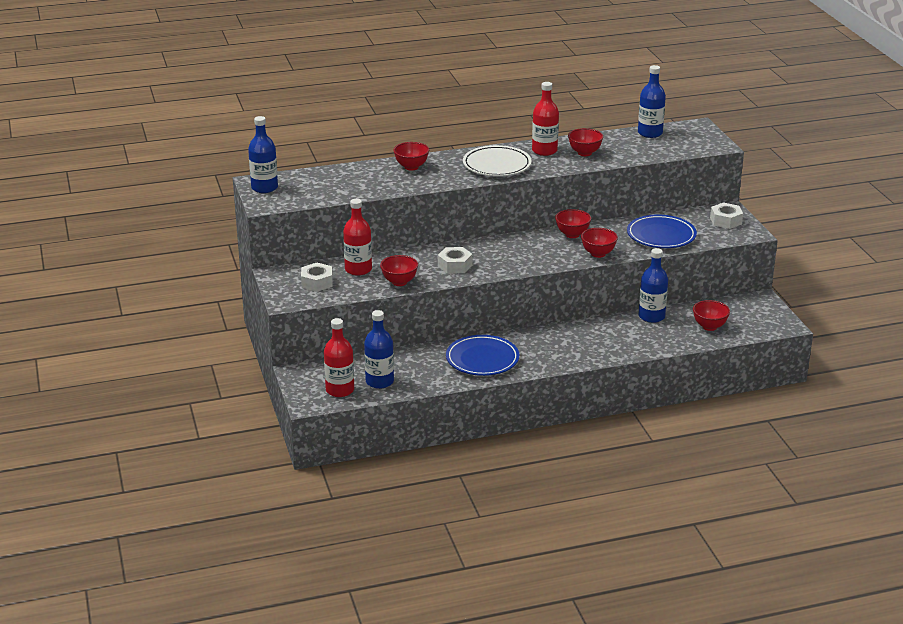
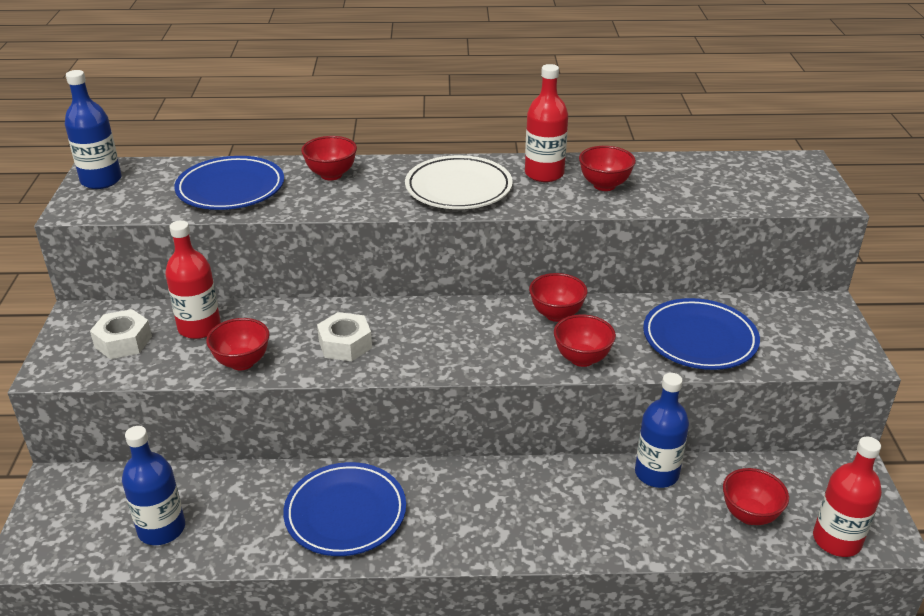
camera: 15 degrees right, 5 degrees up
red bottle [324,318,354,397] -> red bottle moved to [813,436,882,557]
blue bottle [638,65,666,138] -> none
white nut [710,202,743,229] -> none
none -> blue plate [174,156,284,210]

